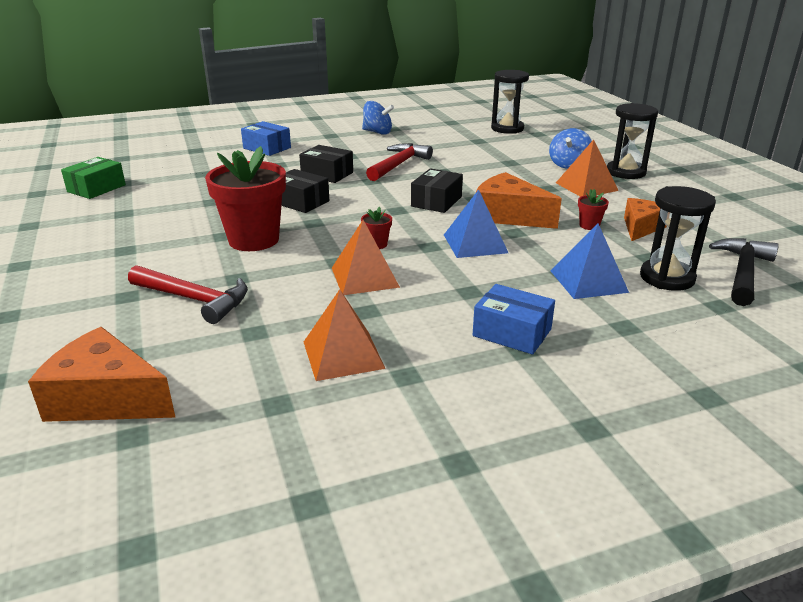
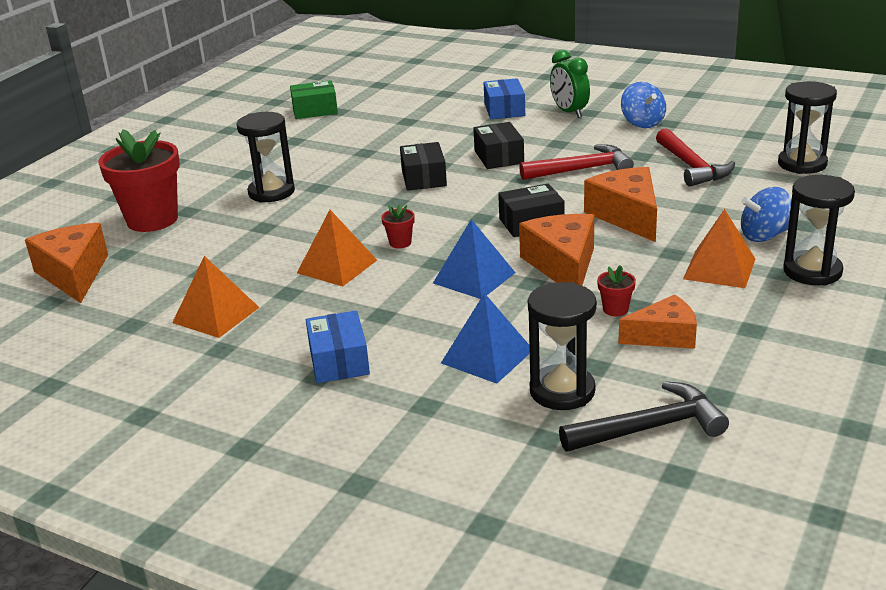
camera: 50 degrees right, 0 degrees up
red hammer [128,265,248,324] -> red hammer moved to [656,128,735,187]
red flower pot [205,146,286,251] -> red flower pot moved to [98,129,180,232]
none -> black hourglass [236,112,295,203]
none -> green clock [550,50,590,118]
none -> orange cheese [584,167,657,242]

